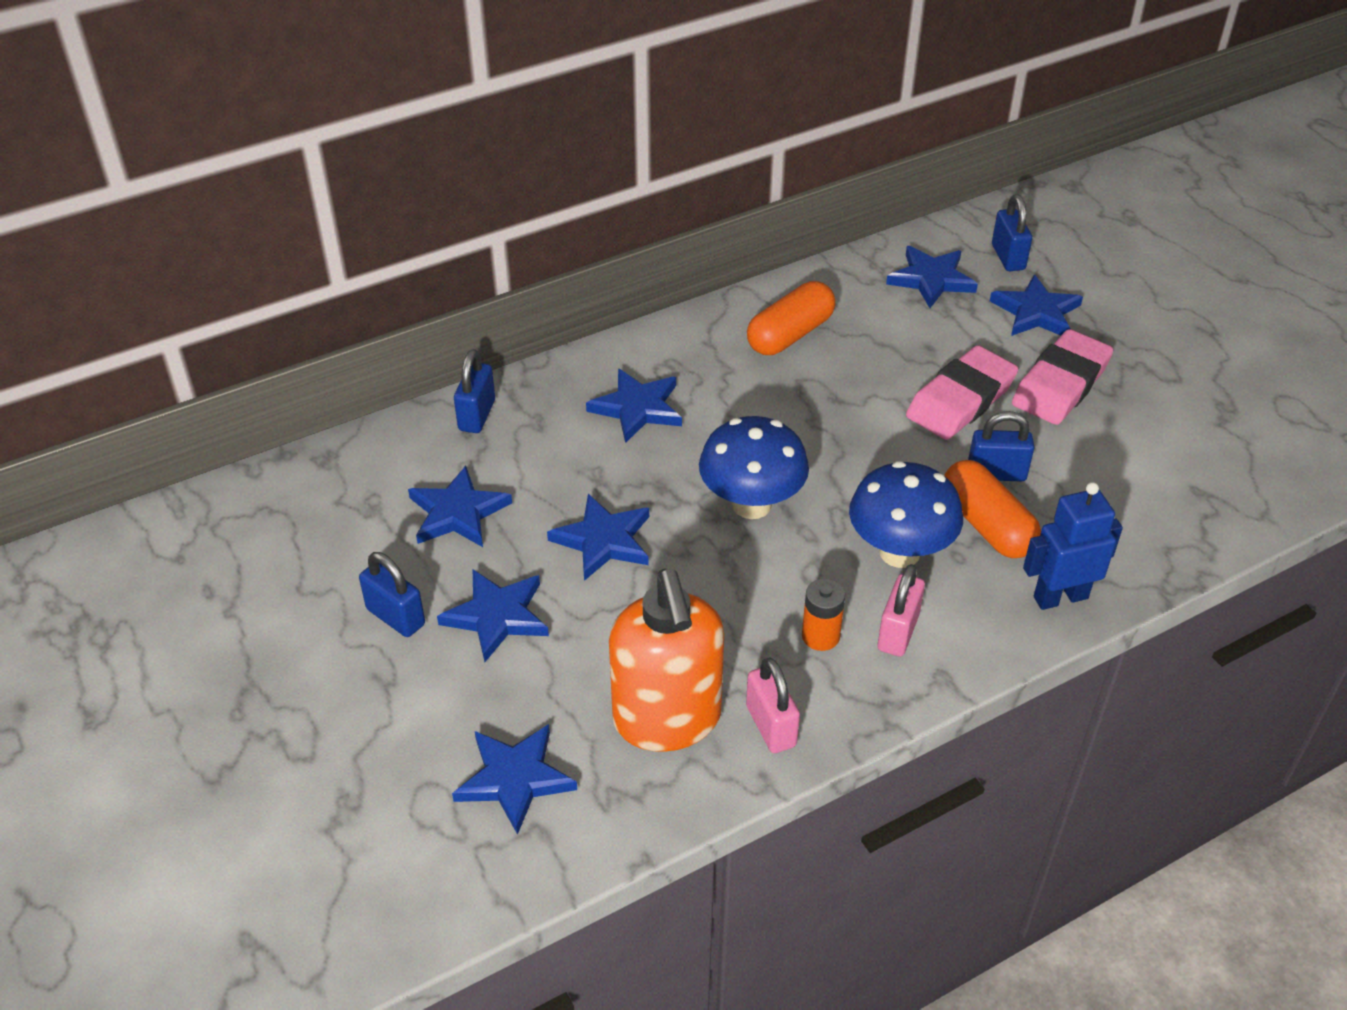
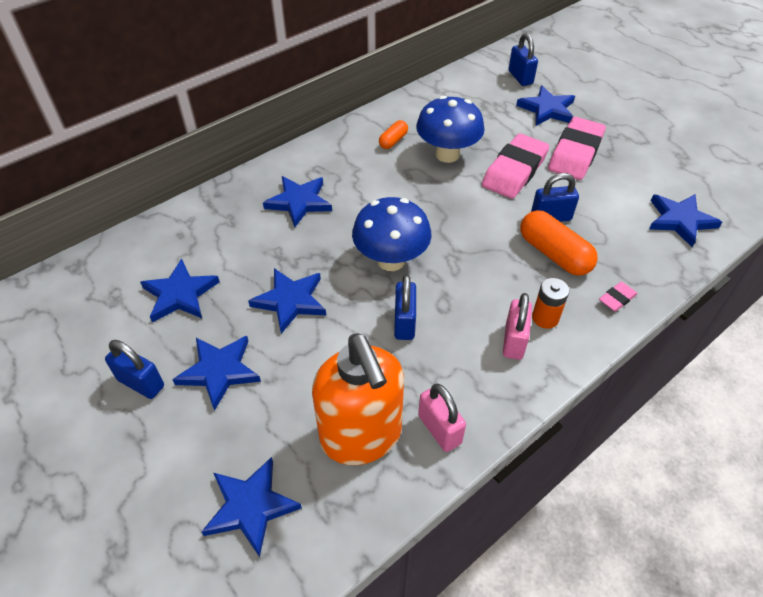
camera: 10 degrees left, 5 degrees up
blue padlock [454,349,495,433] -> blue padlock moved to [394,275,416,340]
orange capsule [747,281,835,355] -> orange capsule [379,120,408,149], size x0.54
orange battery [802,579,845,651] -> orange battery moved to [532,278,569,329]
blue mushroom [849,461,963,568] -> blue mushroom moved to [416,96,485,163]
blue star [886,246,978,308] -> blue star moved to [649,194,722,247]
blue robot [1023,482,1123,610] -> pink eraser [599,282,637,312]

